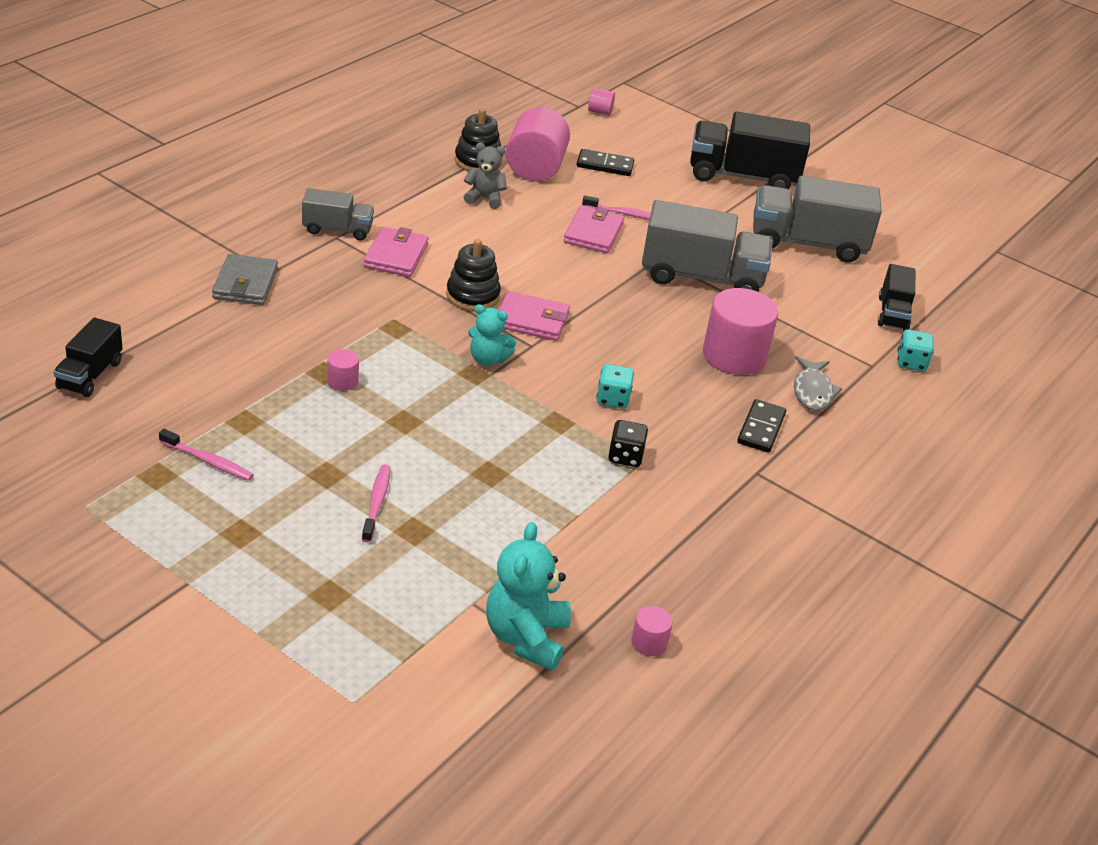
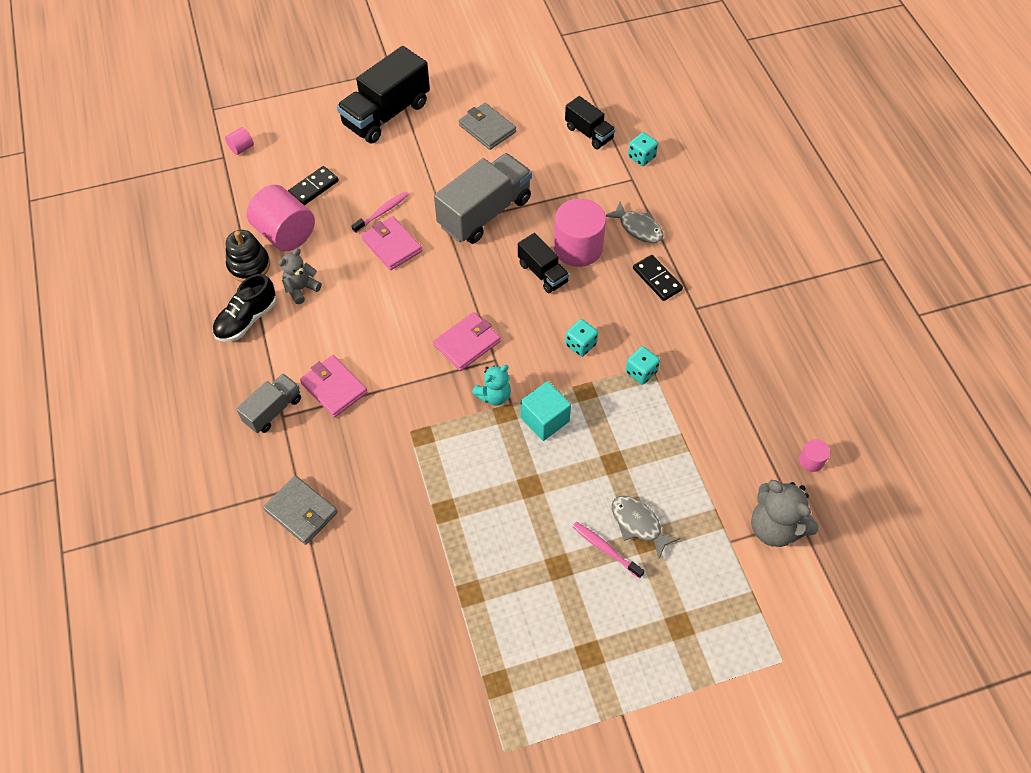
camera: 50 degrees left, 20 degrees up
black truck [53,318,123,397] -> black truck moved to [518,233,569,293]
pink toothbrush [159,429,254,481] -> none
pink cylinder [327,349,359,391] -> none
black stacking toy [446,239,501,311] -> none
turquoise teddy bear [486,522,571,670] -> grey teddy bear [751,480,819,547]
black dice [608,420,648,467] -> turquoise dice [626,346,660,385]
grey truck [753,176,882,263] -> grey wallet [459,103,516,150]
none -> black shoe [213,274,277,342]
none -> turquoise cube [521,381,571,441]
none -> grey fish [612,496,680,559]

